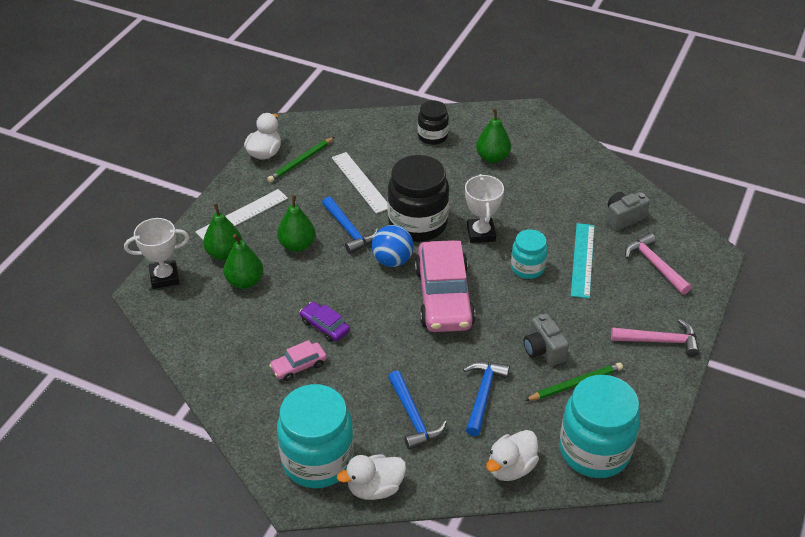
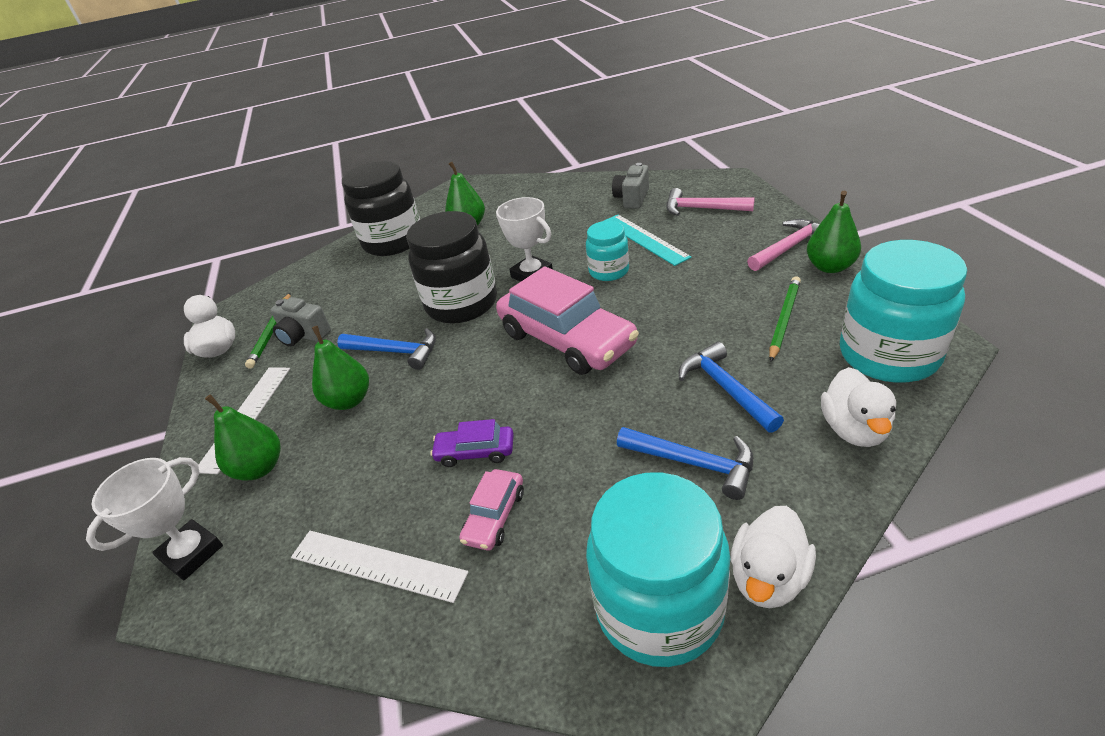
camera: 35 degrees left, 5 degrees down
green pear [223,234,263,289] -> green pear moved to [807,191,861,273]
white ruler [332,152,388,214] -> white ruler moved to [291,531,469,603]
blue ball [372,225,414,267] -> none
black jar [418,101,449,145] -> black jar [342,161,420,256], size x1.80
grey camera [524,314,569,366] -> grey camera moved to [270,297,331,346]

